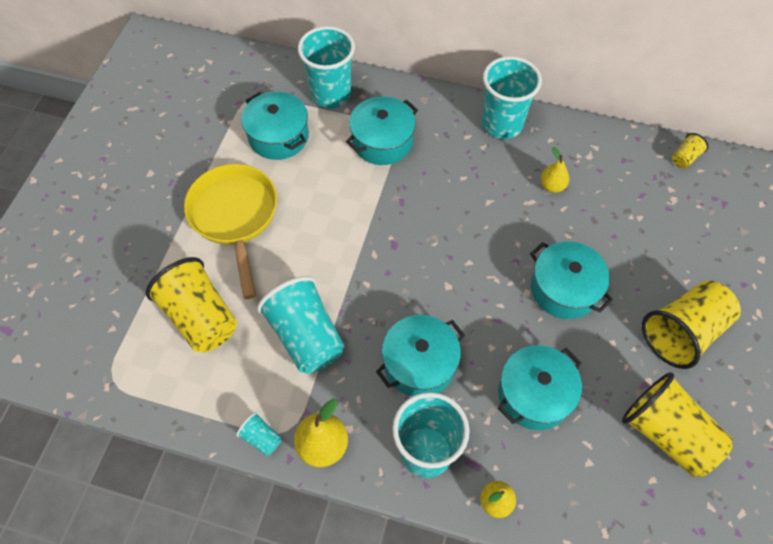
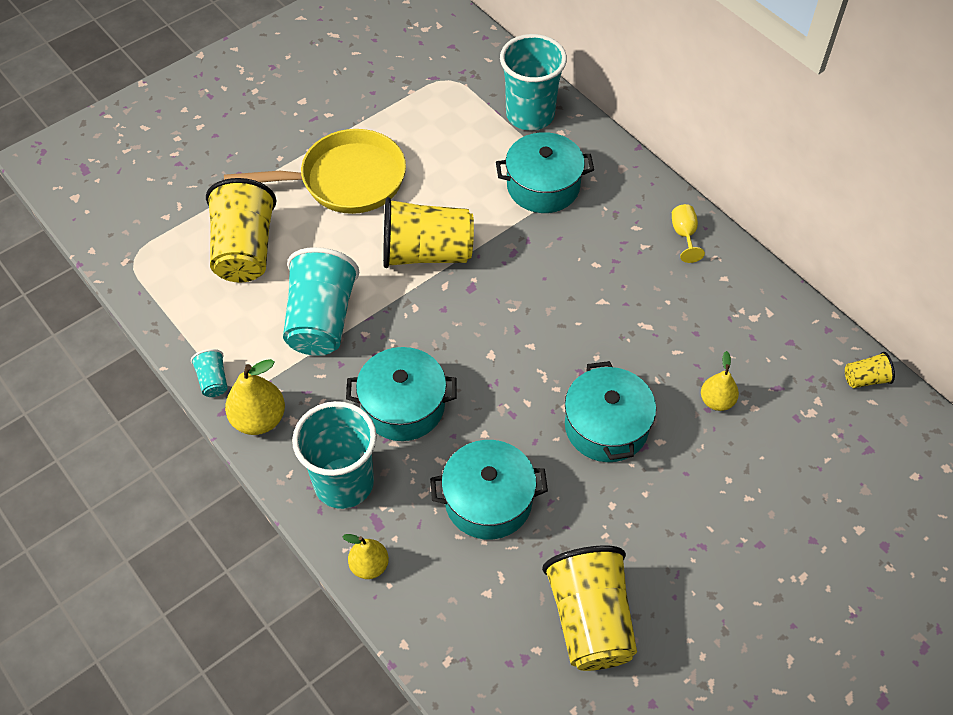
camera: 35 degrees right, 5 degrees down
yellow pan [184,164,277,299] -> yellow pan turned 60 degrees clockwise [224,129,406,214]
turquoise pot [241,91,309,160] -> none
turquoise cup [482,56,542,139] -> yellow goblet [672,204,705,263]
yellow pear [540,147,569,193] -> yellow pear moved to [701,351,739,411]
yellow cup [642,280,741,369] -> yellow cup moved to [383,197,474,268]

